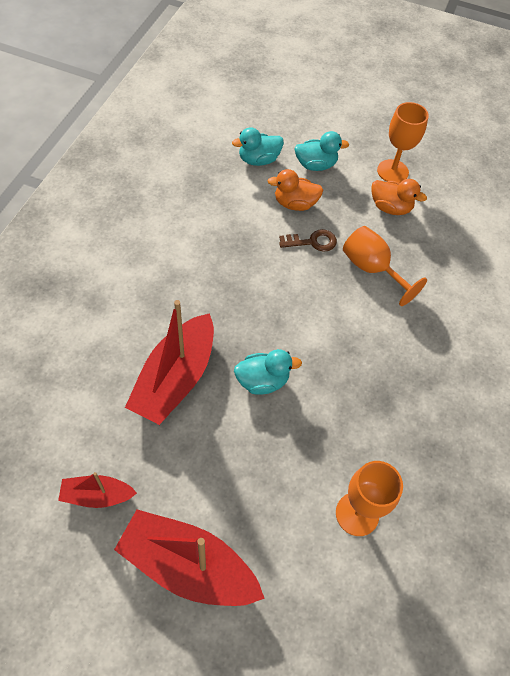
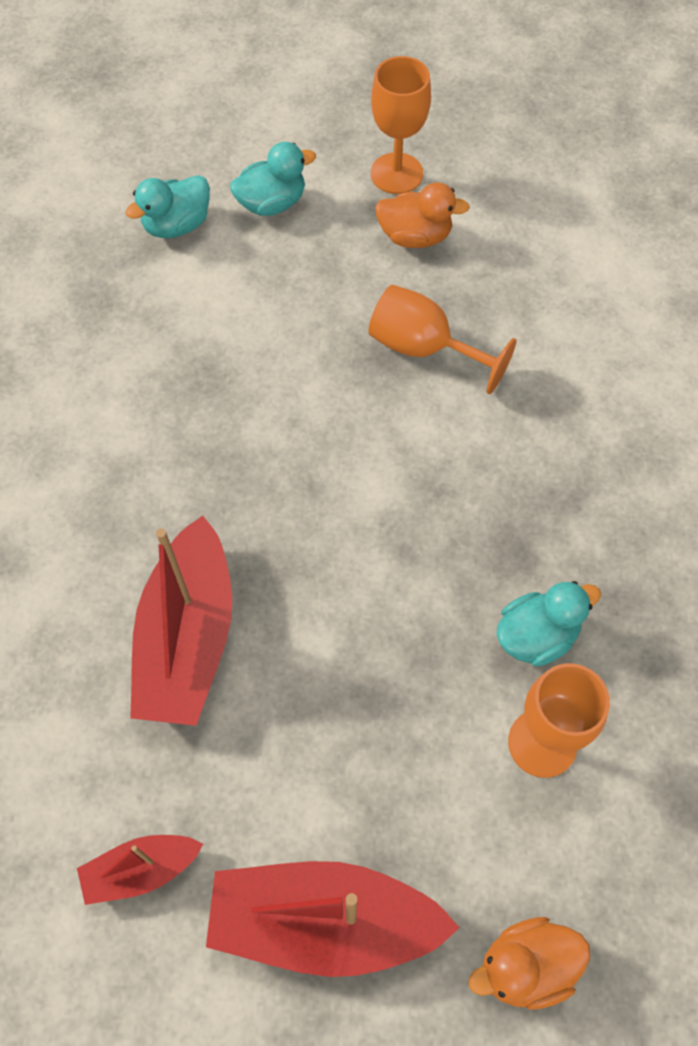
camera: 15 degrees left, 5 degrees up
turquoise duck [234,349,302,395] -> turquoise duck moved to [496,581,601,667]
orange duck [267,169,323,211] -> orange duck moved to [469,917,590,1010]
brown key [279,229,337,252] -> none

